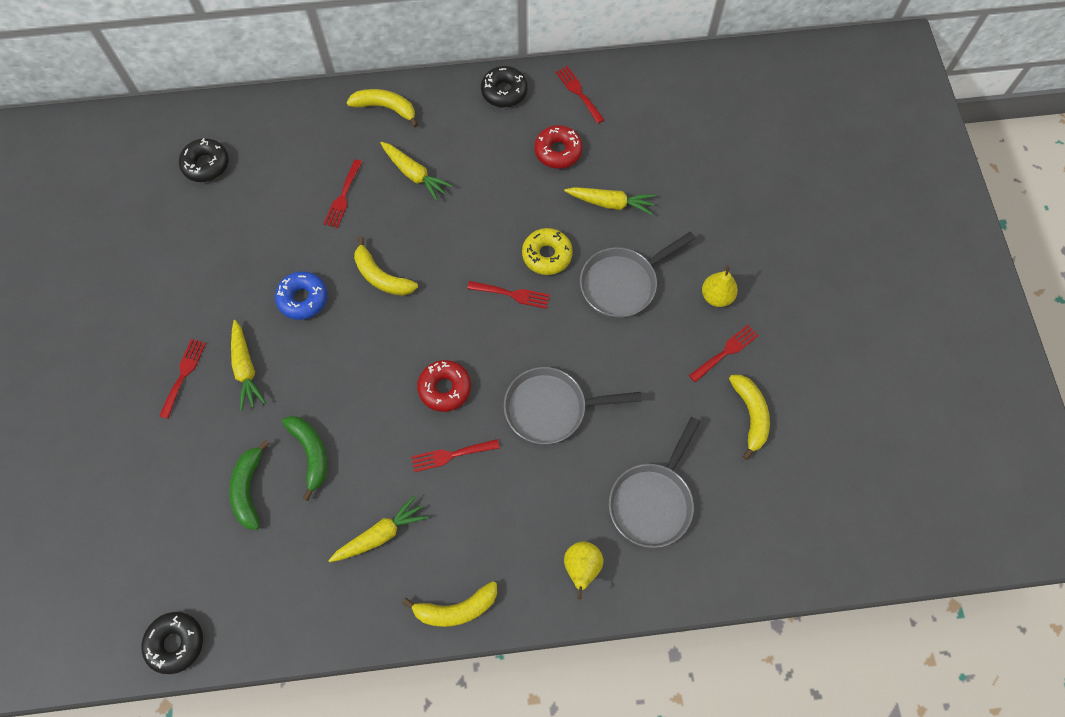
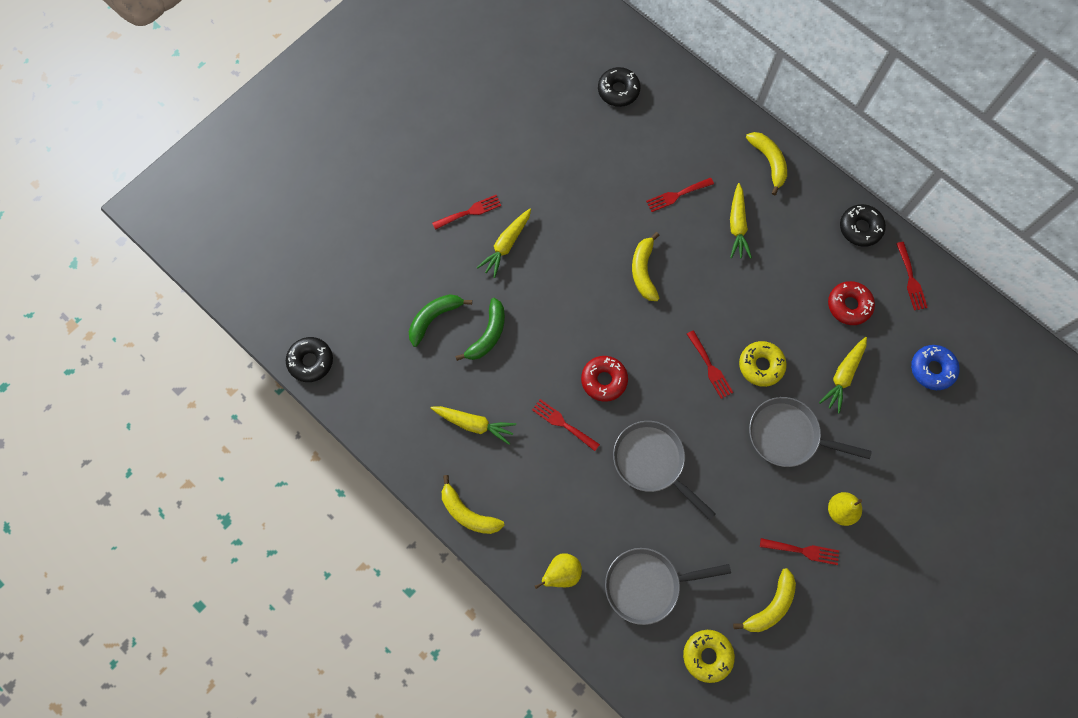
camera: 50 degrees right, 5 degrees up
blue donut [275,271,327,320] -> blue donut moved to [911,345,959,390]
red fork [556,66,605,123] -> red fork turned 150 degrees clockwise [896,242,928,310]
yellow carrot [564,187,656,215] -> yellow carrot turned 60 degrees clockwise [819,337,867,414]
none -> yellow donut [683,630,735,683]

